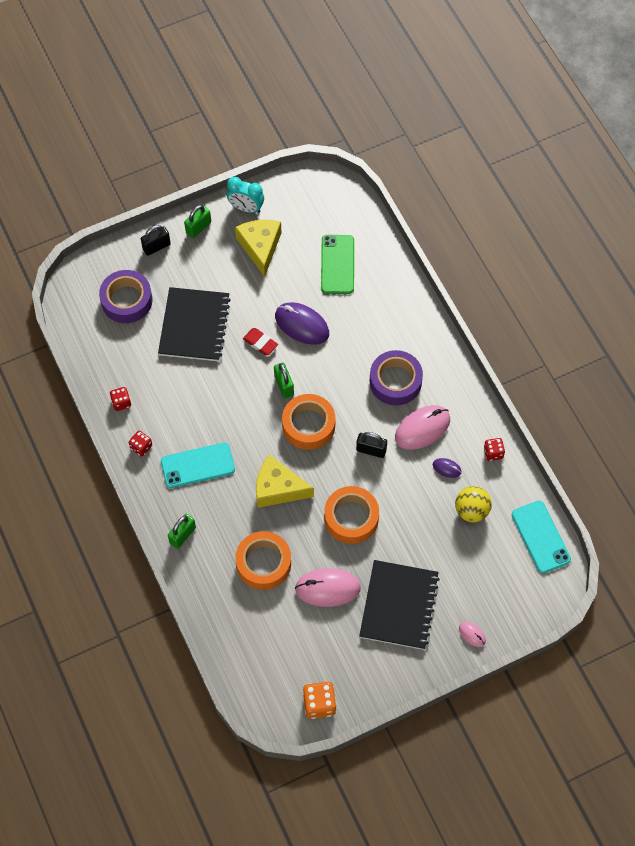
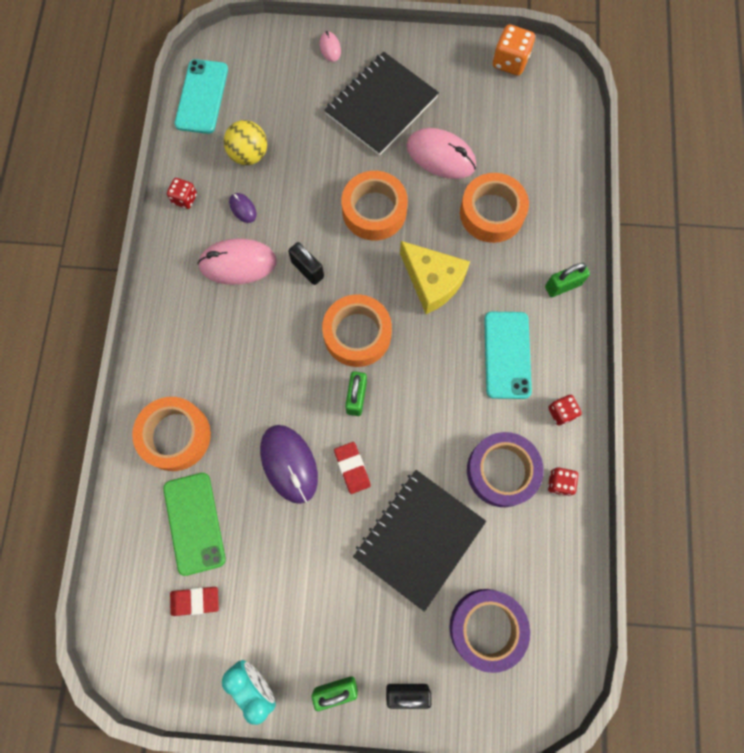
camera: 150 degrees left, 10 degrees up
turquoise phone [161,443,235,488] -> turquoise phone turned 75 degrees clockwise [484,312,532,399]
yellow cheese [235,220,281,277] -> none
green phone [321,235,354,294] -> green phone turned 45 degrees counterclockwise [163,473,226,576]
purple tape [369,350,423,405] -> purple tape moved to [467,432,544,507]
none -> orange tape [132,397,211,471]
none -> red eraser [170,587,219,616]

